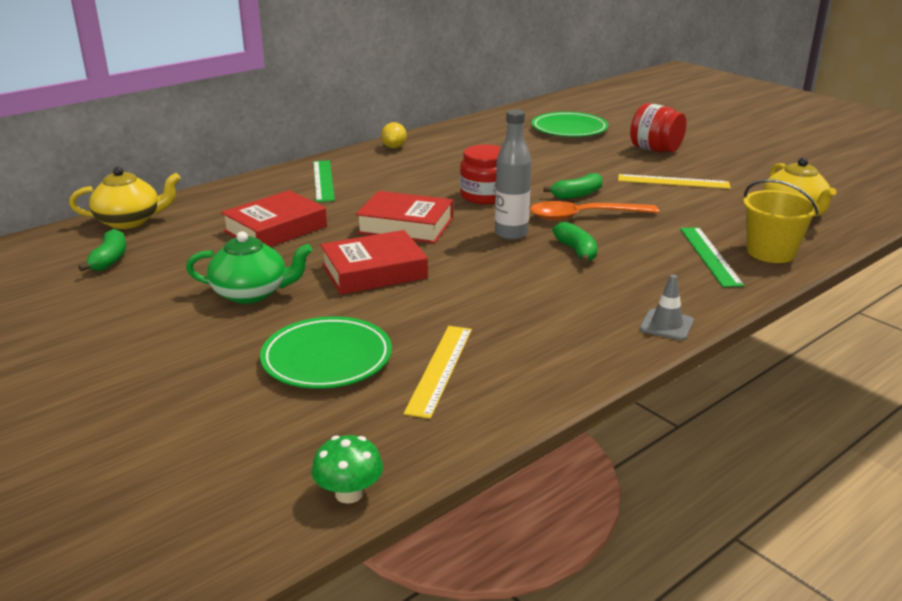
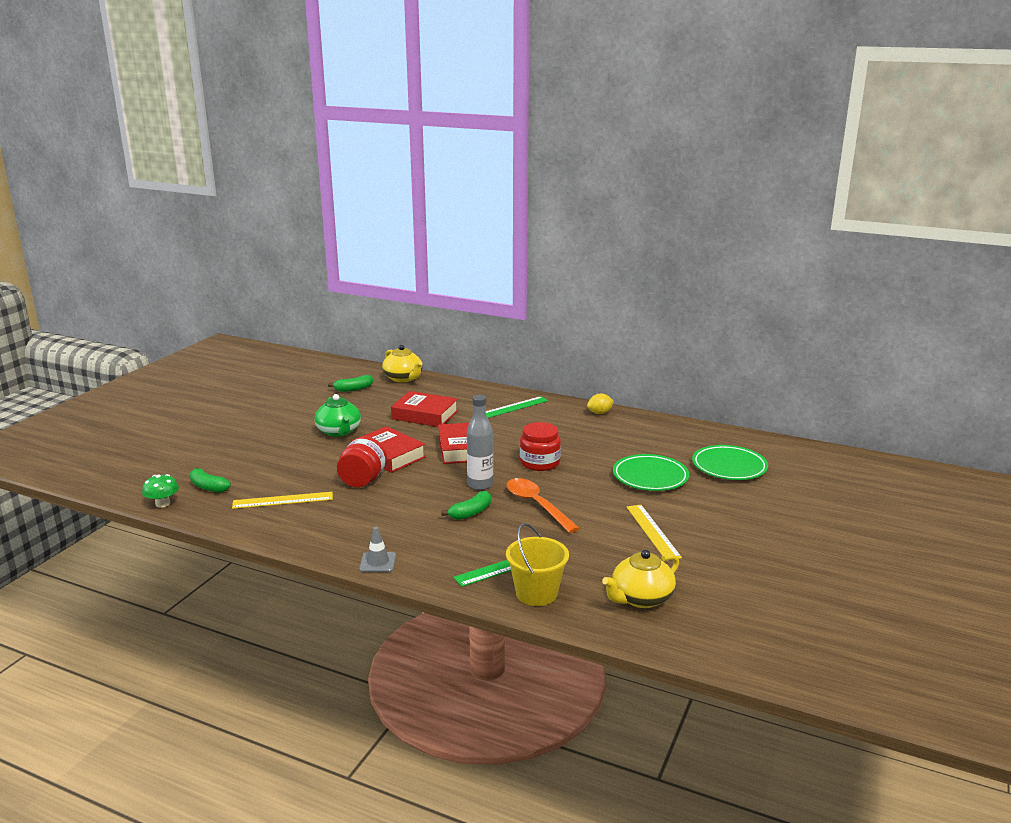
camera: 65 degrees right, 5 degrees down
green plate [260,316,392,389] -> green plate moved to [613,454,689,491]
green banana [543,173,603,199] -> green banana moved to [190,467,231,493]
red jar [630,103,686,152] -> red jar moved to [337,436,387,487]

